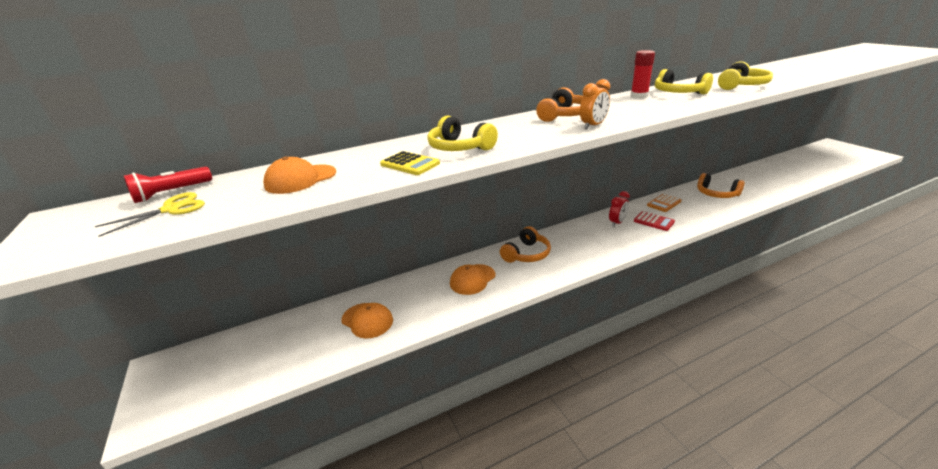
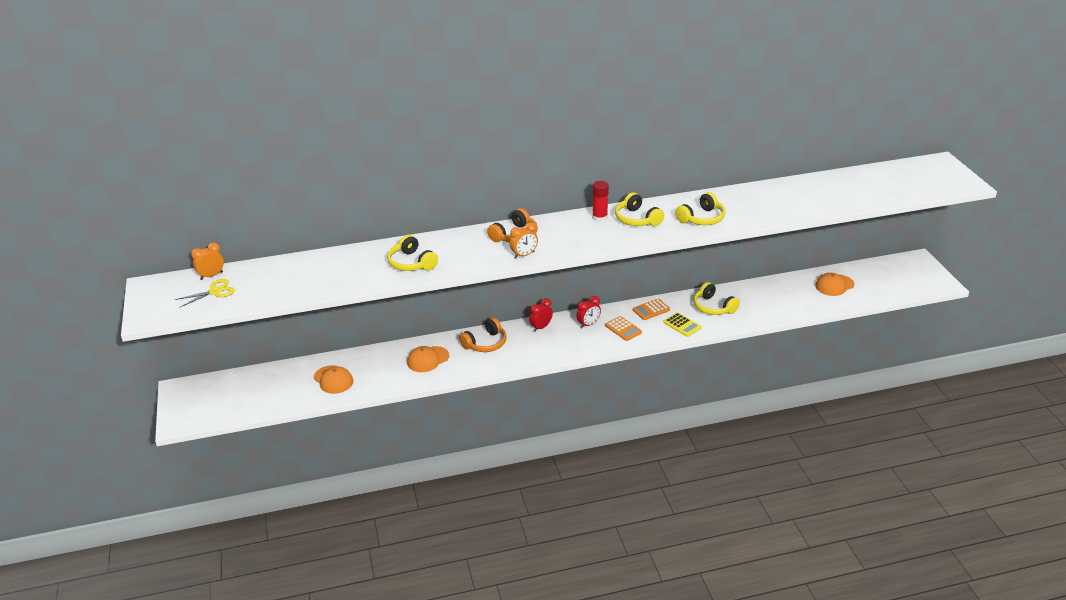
camera: 10 degrees right, 5 degrees up
red flashlight [124,166,212,203] -> orange clock [191,243,224,280]
orange cap [263,156,336,194] -> orange cap moved to [815,273,855,296]
yellow calculator [380,151,440,175] -> yellow calculator moved to [663,312,701,337]
red calculator [634,211,675,231] -> orange calculator [605,316,642,341]
orange headphones [697,173,745,198] -> yellow headphones [693,282,740,315]
none -> red clock [529,298,553,332]

